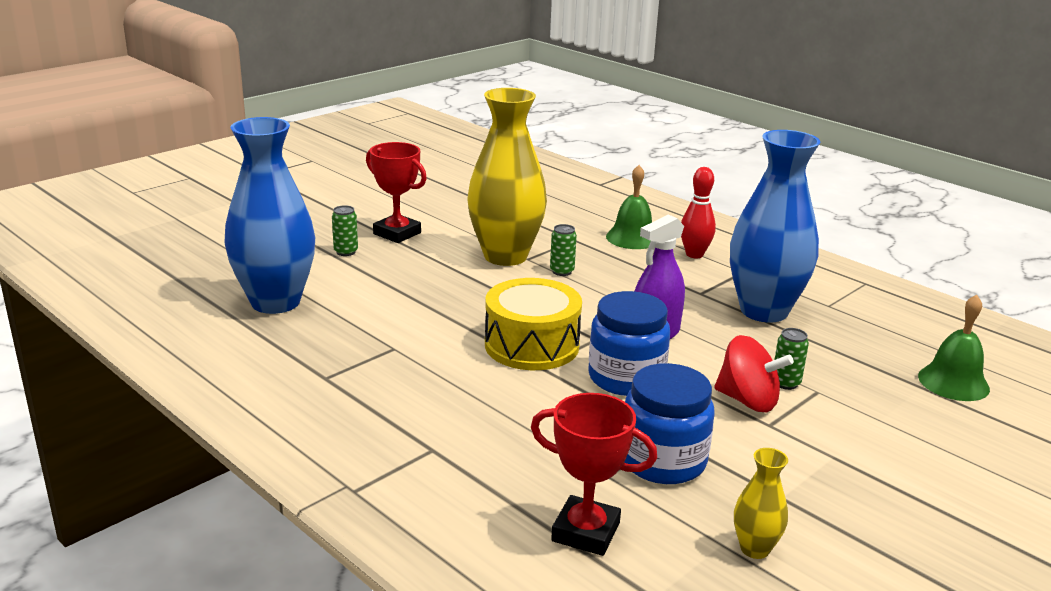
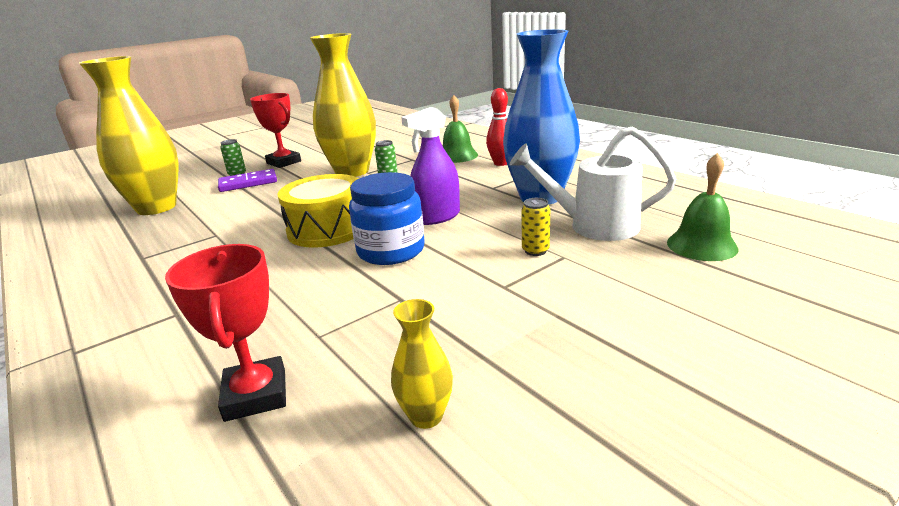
camera: 10 degrees right, 0 degrees up
blue vase [224,117,315,314] -> yellow vase [79,56,179,215]
red trophy [531,393,657,556] -> red trophy turned 45 degrees clockwise [165,244,286,422]
blue jar [624,363,714,484] -> none
red spinning top [714,335,794,412] -> none
green can [774,328,809,390] -> yellow can [521,198,550,256]
none -> purple domino [218,169,277,192]
none -> white watering can [510,126,676,241]

